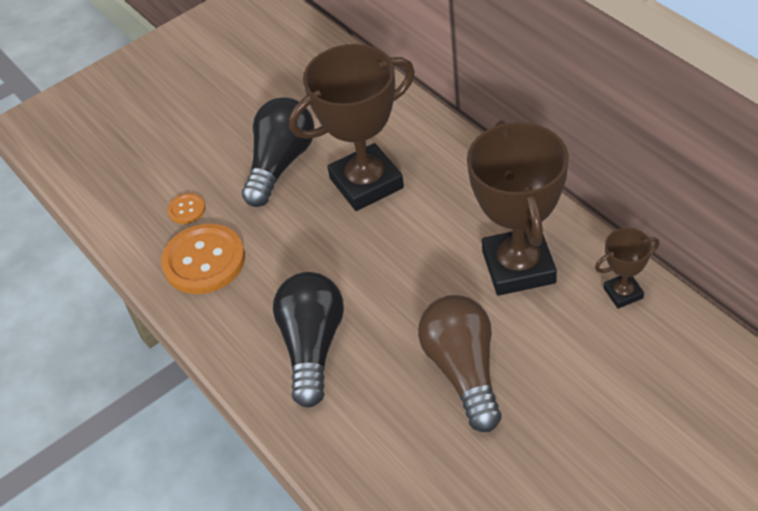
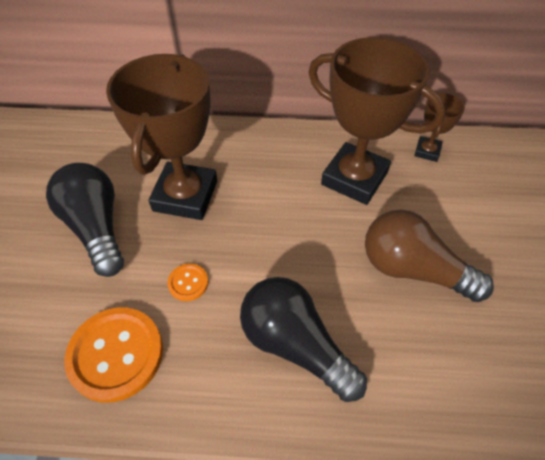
camera: 55 degrees left, 5 degrees up
orange button [167,193,205,224] -> orange button moved to [168,264,208,301]

